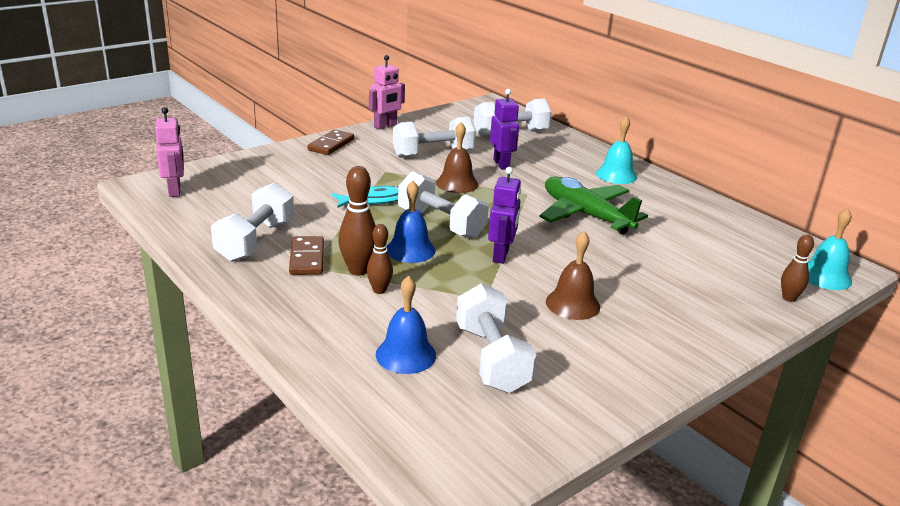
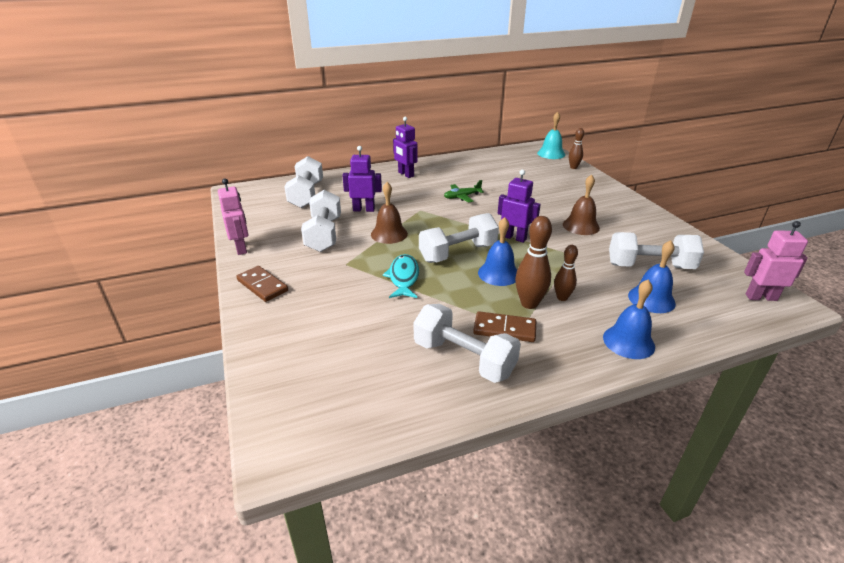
camera: 70 degrees left, 5 degrees up
pink robot [155,107,184,197] -> pink robot moved to [744,221,808,301]
green plane [539,176,648,234] -> green plane [444,180,484,202], size x0.49
turquoise bell [596,116,637,184] -> purple robot [393,117,418,178]
none -> blue bell [603,280,655,359]

